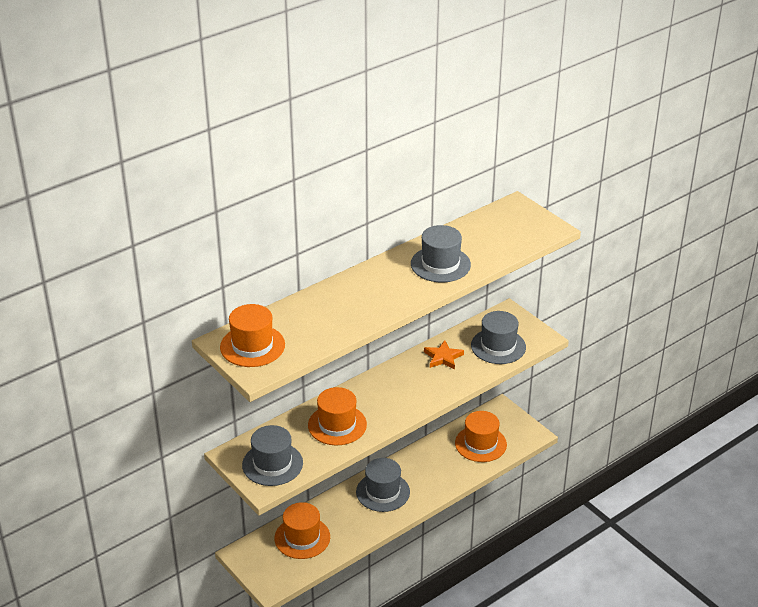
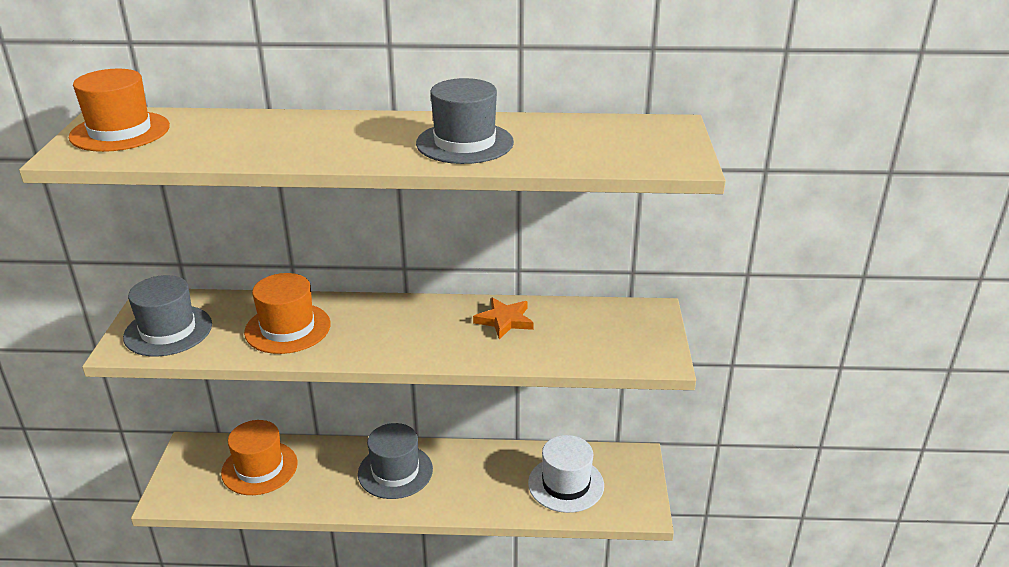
camera: 40 degrees right, 5 degrees down
orange hat [455,411,507,462] -> white hat [528,435,604,513]
grey hat [471,311,526,364] -> none

